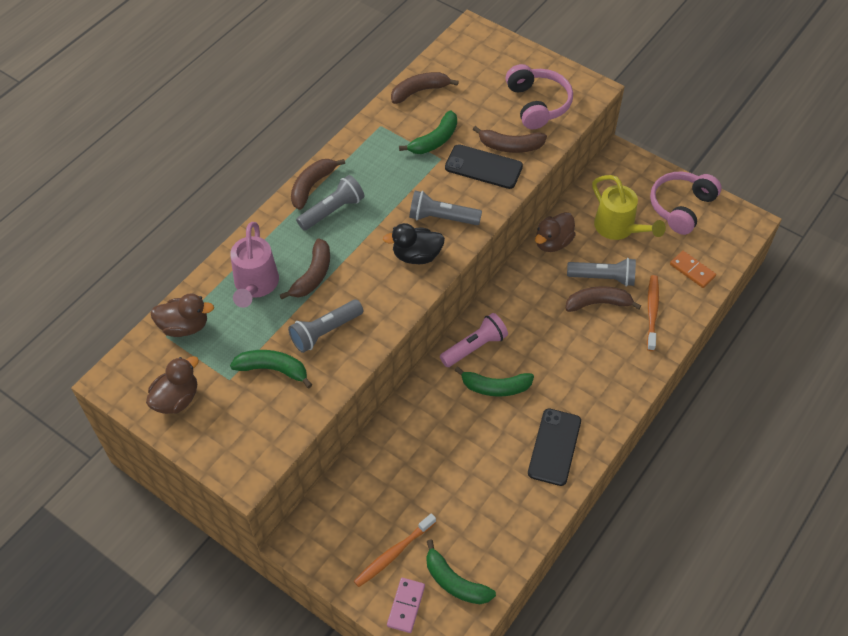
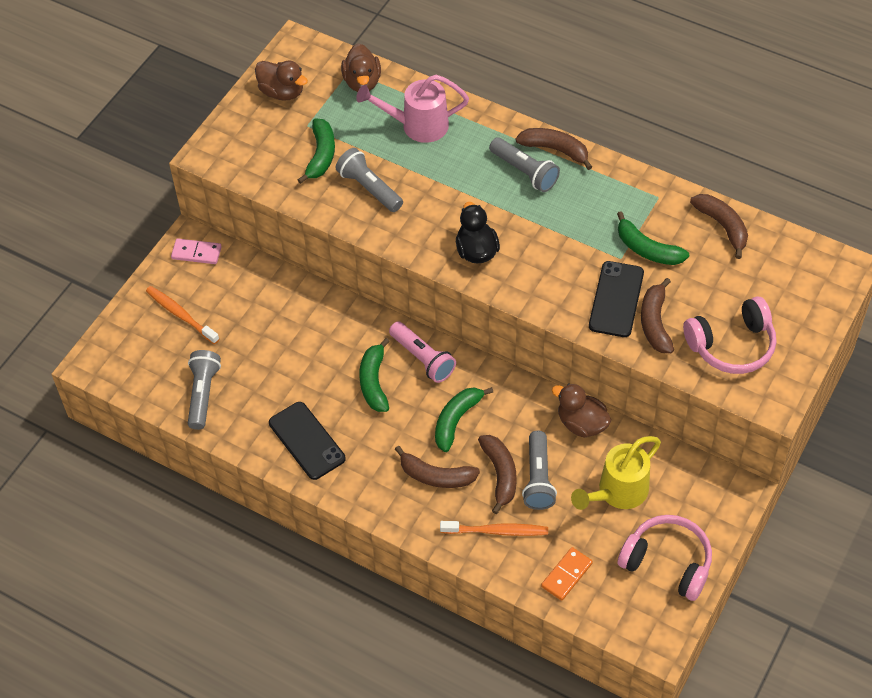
camera: 85 degrees right, 0 degrees up
brown banana [280,238,330,300] -> brown banana moved to [395,446,480,488]
pink domino [387,578,425,633] -> pink domino moved to [171,238,222,264]
grey flashlight [409,191,482,225] -> grey flashlight moved to [188,350,221,430]
green banana [426,540,496,604] -> green banana moved to [435,387,493,452]
black phone [528,408,581,486] -> black phone turned 45 degrees clockwise [269,402,346,480]

